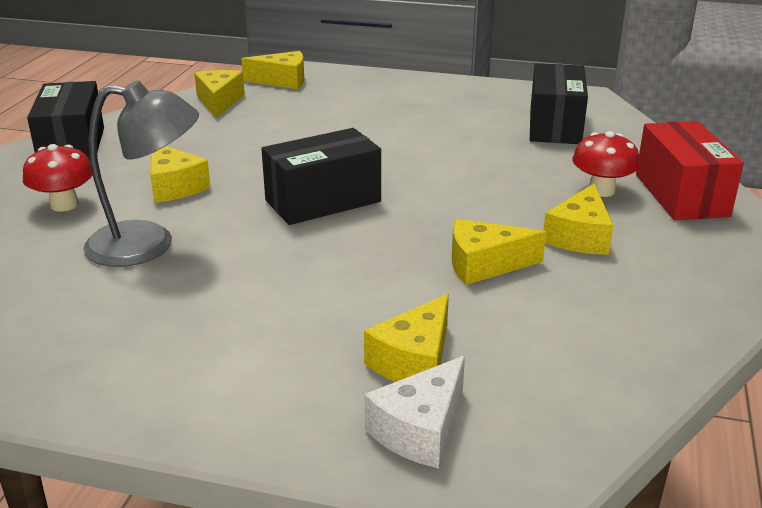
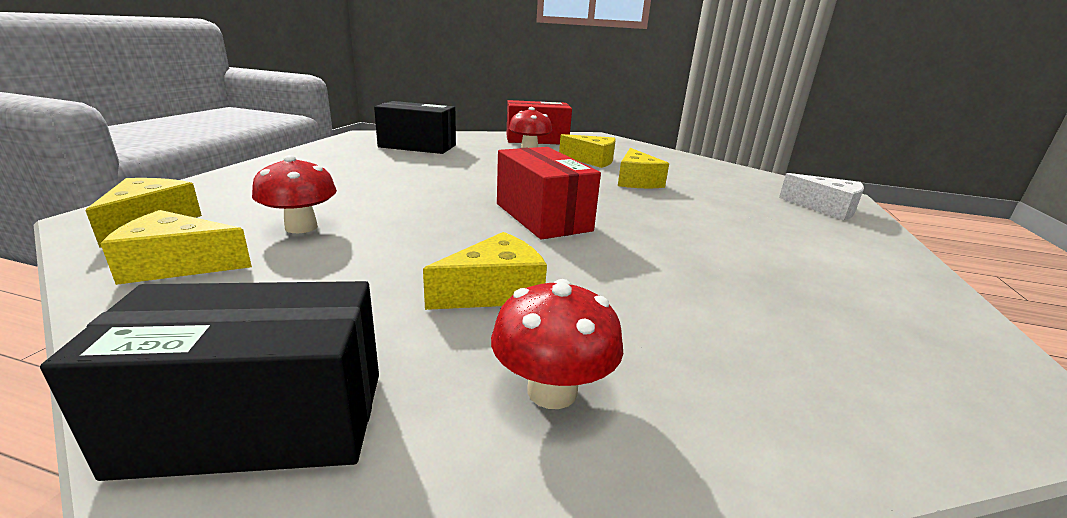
camera: 90 degrees left, 5 degrees down
grey lamp [83,80,199,267] -> none
black box [261,128,381,225] -> red box [497,147,601,240]
yellow cheese [364,294,449,382] -> none
none -> red mushroom [252,155,337,233]

